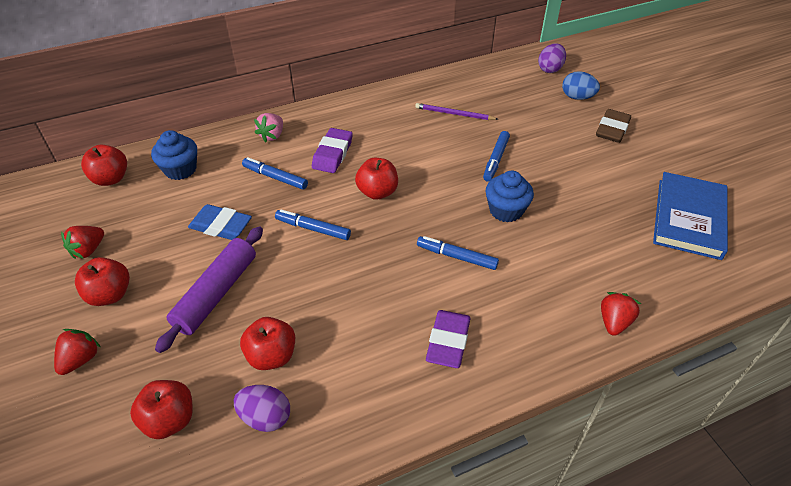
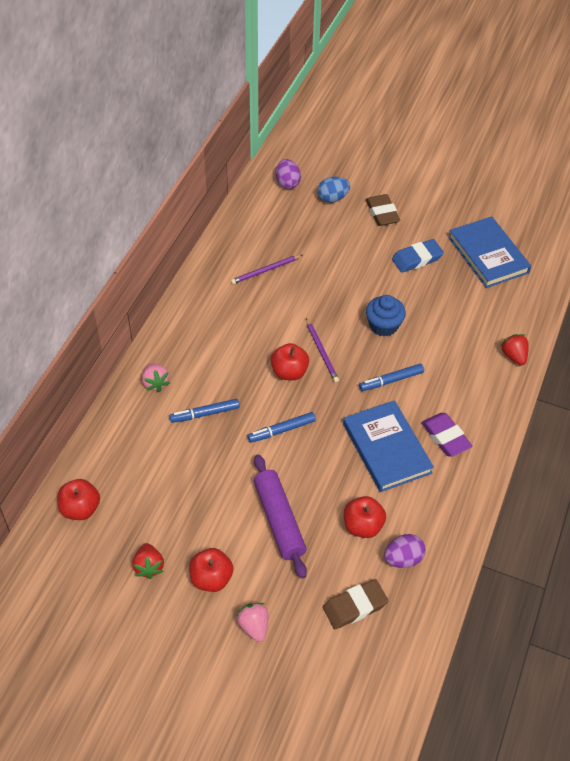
camera: 45 degrees left, 5 degrees up
red strawberry [54,329,101,375] -> pink strawberry [236,603,269,642]
red apple [130,380,193,439] -> brown eraser [323,579,388,629]
blue cupcake [151,130,197,180] -> none
blue eraser [188,204,252,240] -> blue eraser moved to [392,239,444,273]
purple eraser [312,128,353,173] -> none
blue marker [483,131,510,182] -> none
none -> purple pencil [306,318,339,382]
none -> blue book [343,400,434,492]

